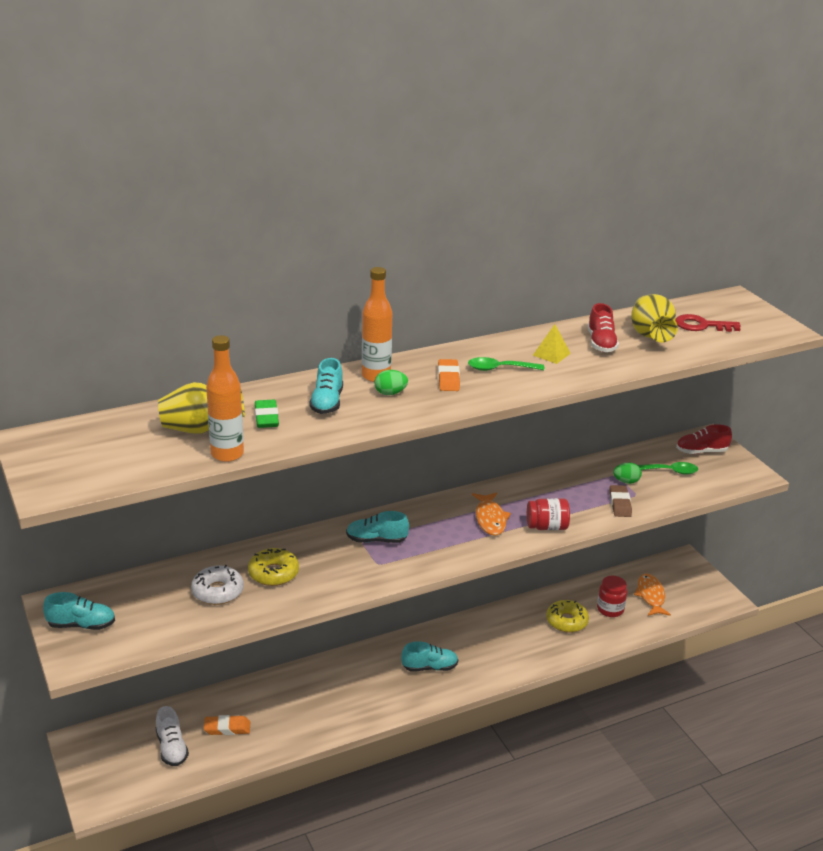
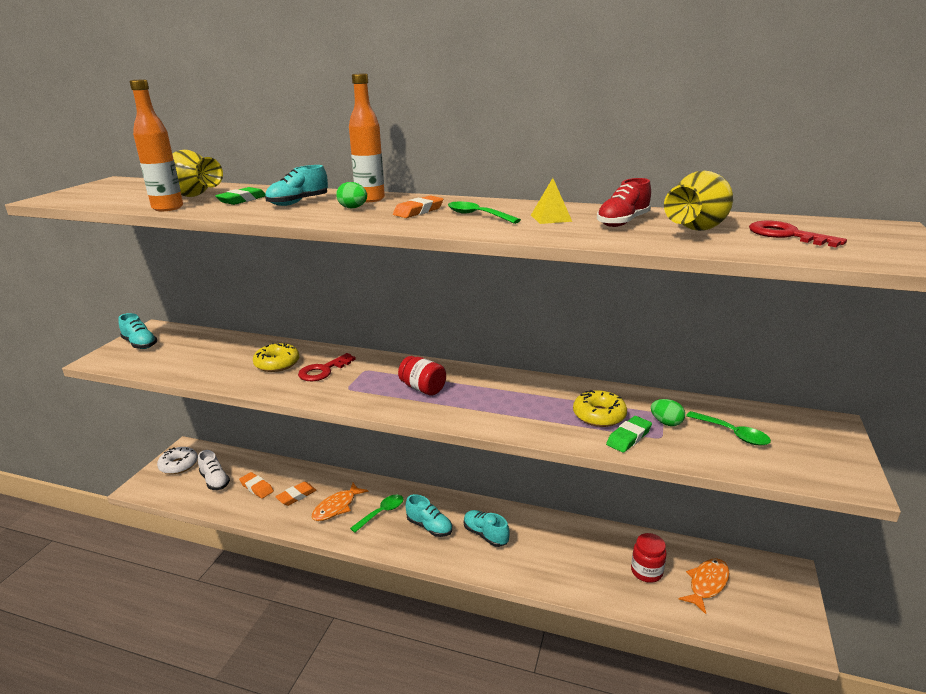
camera: 45 degrees right, 5 degrees down
white shoe [156,706,189,766] -> white shoe turned 60 degrees counterclockwise [198,450,230,490]
white donut [191,565,244,605] -> white donut moved to [157,447,198,474]
turquoise shoe [346,511,409,543] -> turquoise shoe moved to [464,510,510,547]
orange fish [472,492,511,536] -> orange fish moved to [312,483,369,521]
red jar [527,498,570,530] -> red jar moved to [398,356,446,395]
yellow donut [546,600,589,633] -> yellow donut moved to [573,390,627,427]
brown eraser [609,485,632,517] -> green eraser [606,416,652,453]
red shoe [676,424,732,454] -> none
none -> orange eraser [275,482,317,506]
none -> red key [298,353,356,381]
none -> green spoon [350,495,403,532]

